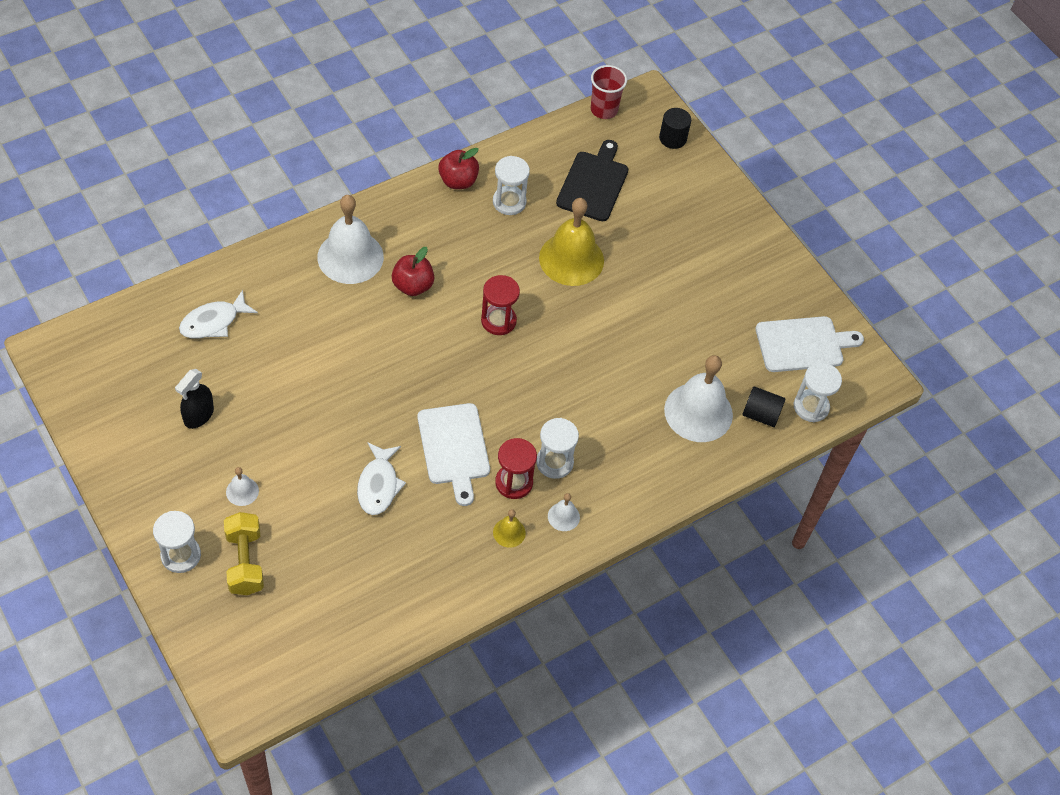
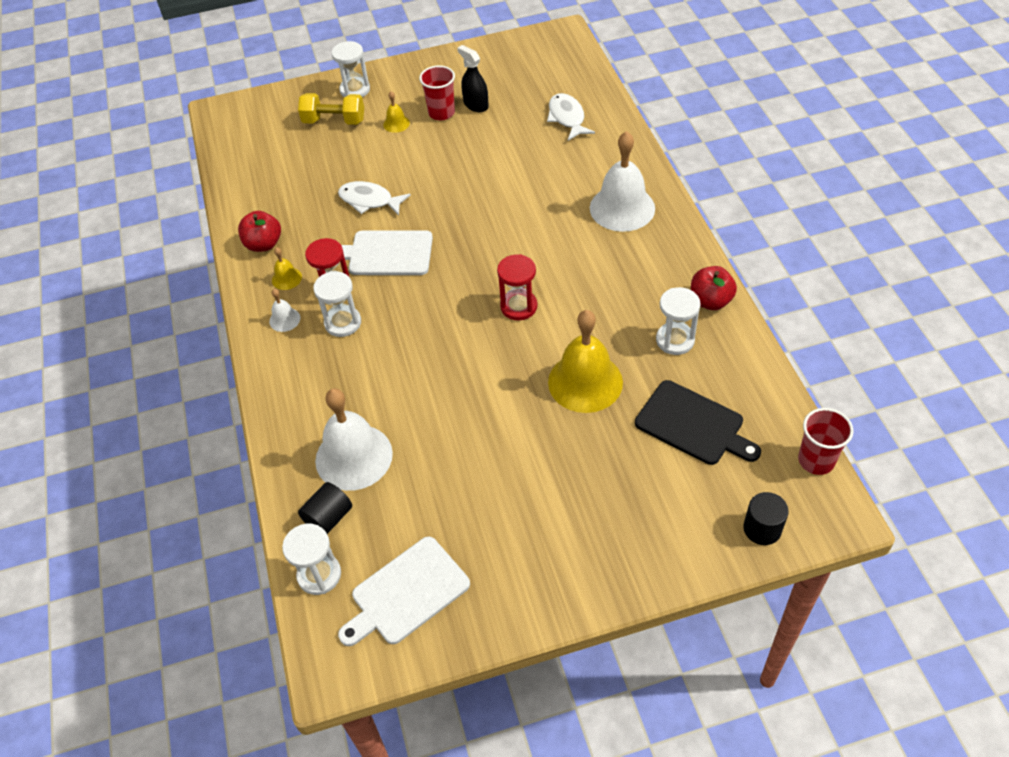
camera: 115 degrees right, 5 degrees down
white bell [226,467,259,506] -> yellow bell [383,91,410,133]
red apple [392,247,434,296] -> red apple moved to [238,211,281,252]
white cutting board [755,316,864,372] -> white cutting board turned 45 degrees clockwise [338,536,470,646]
none -> red cup [419,65,455,120]

